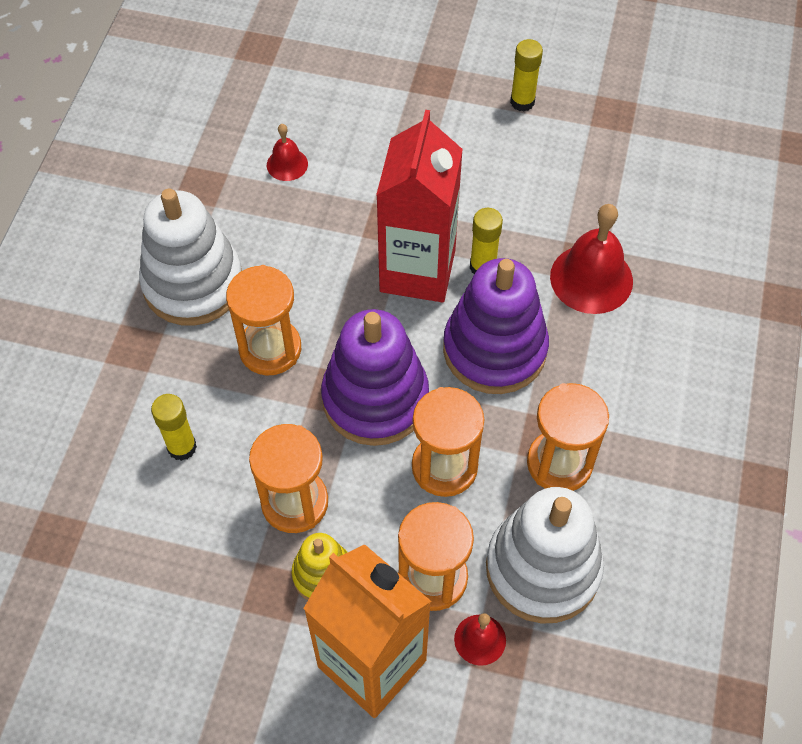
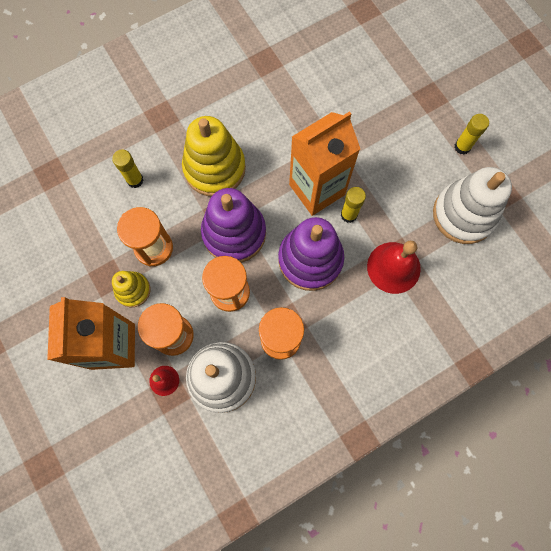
camera: 45 degrees right, 15 degrees up
white stacking toy [139,189,242,326] -> white stacking toy moved to [433,167,512,244]
orange hourglass [226,265,301,376] -> yellow stacking toy [182,116,246,196]
red bell [267,124,308,181] -> none
red carton [376,110,463,302] -> orange carton [289,111,360,216]

